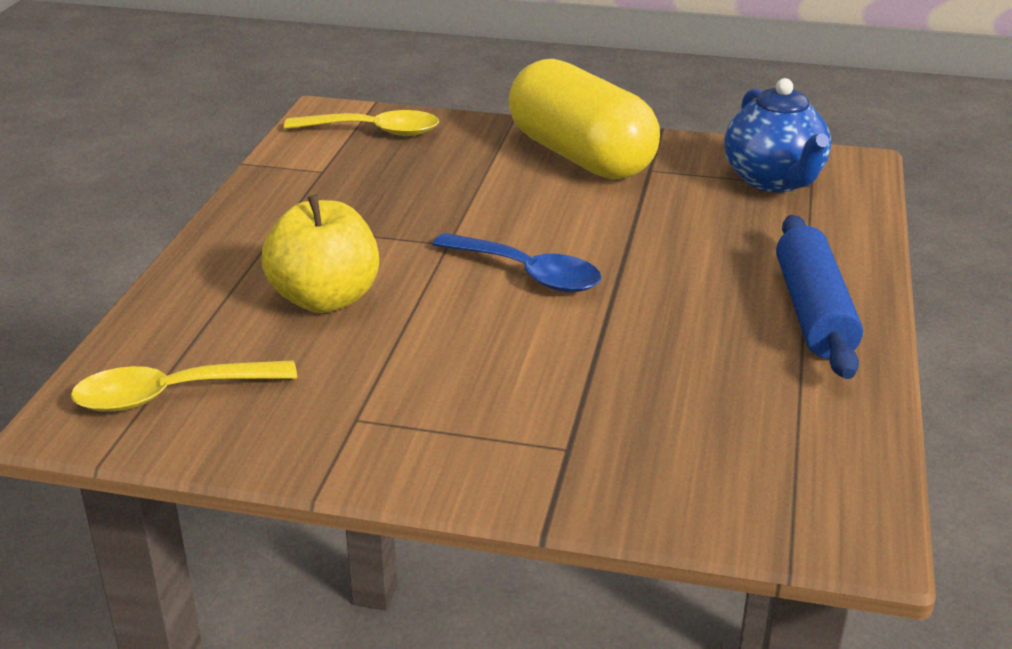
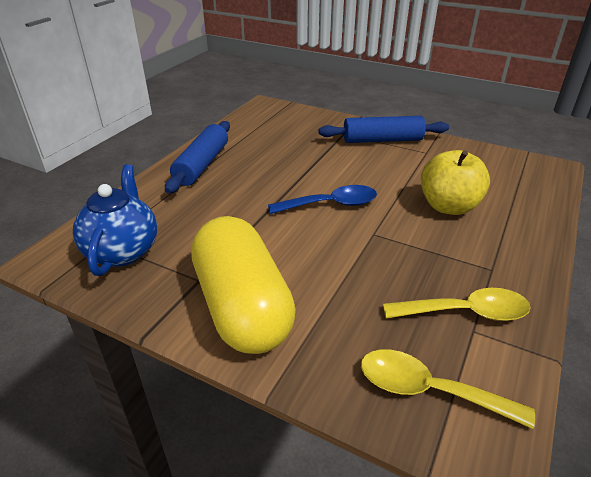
camera: 165 degrees left, 5 degrees up
yellow spoon [71,360,297,412] -> yellow spoon moved to [383,288,531,321]
blue spoon [432,233,602,292] -> blue spoon turned 120 degrees clockwise [268,185,377,214]
none -> blue rolling pin [318,116,449,143]

